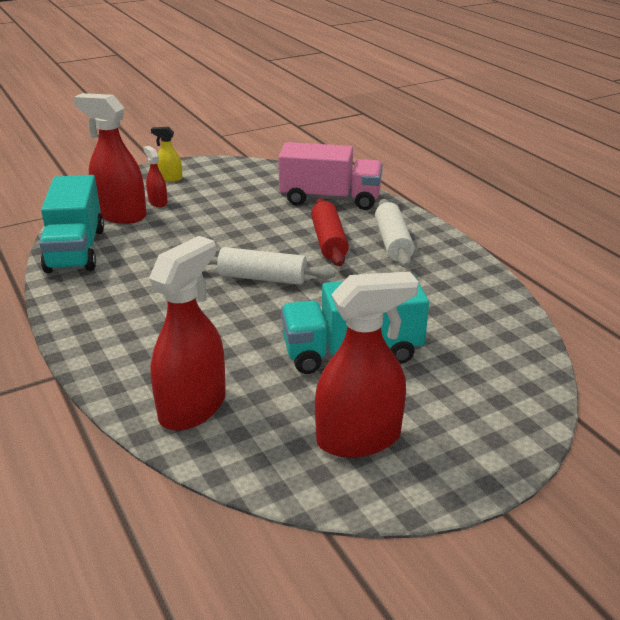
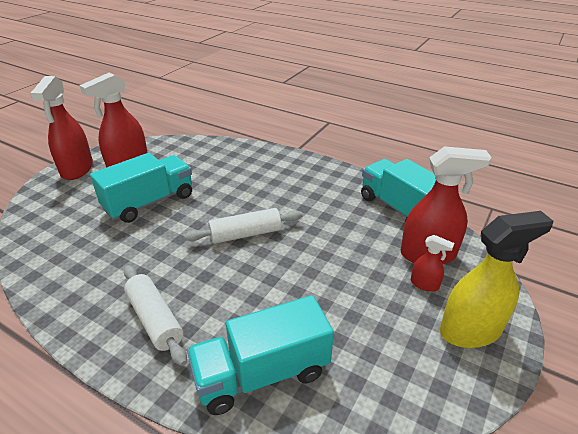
camera: 150 degrees right, 5 degrees up
red spray bottle [149,236,226,431] -> red spray bottle moved to [30,76,93,180]
yellow spray bottle [151,127,182,182] -> yellow spray bottle [440,211,553,348], size x2.09
pink truck [278,142,383,210] -> turquoise truck [187,295,334,415]
red rolling pin [311,198,349,266] -> none

